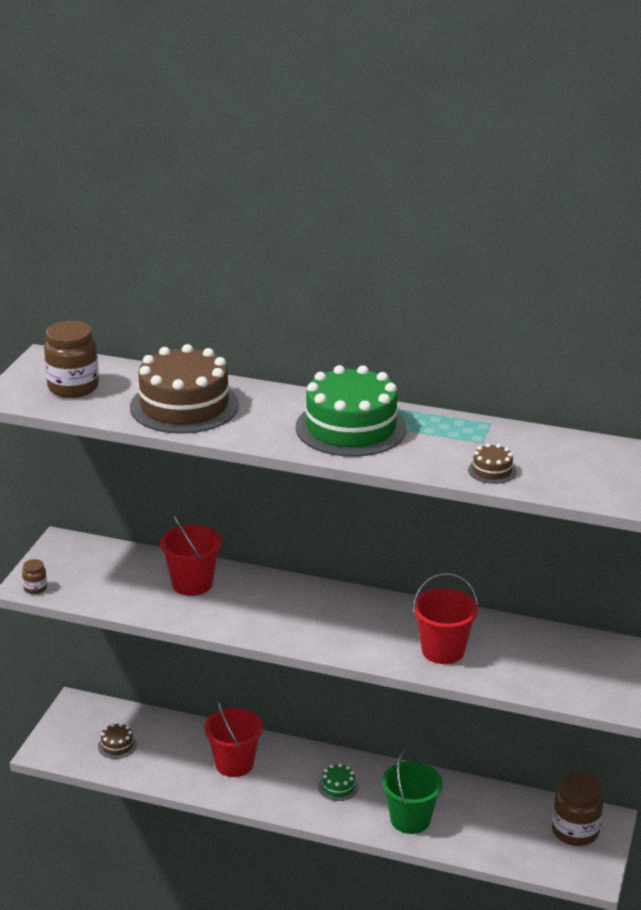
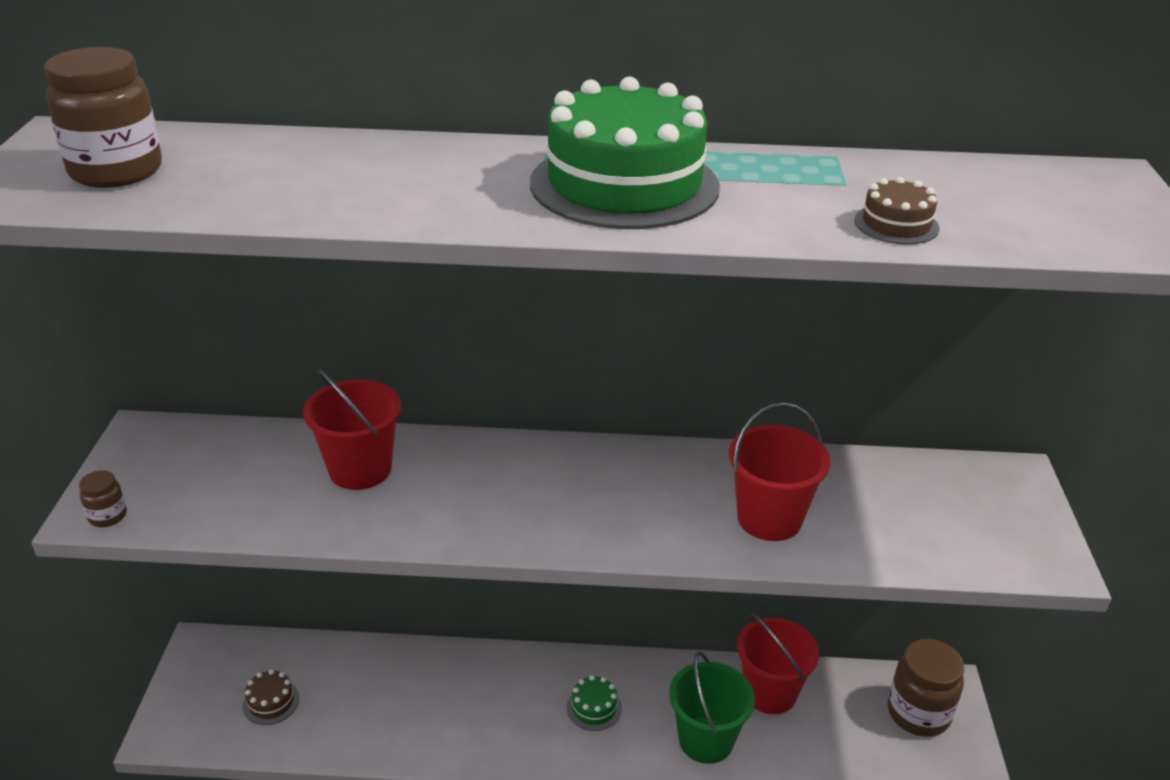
camera: 15 degrees left, 5 degrees up
brown cake [130,344,239,434] -> none
red bucket [204,699,263,777] -> red bucket moved to [737,614,819,714]

